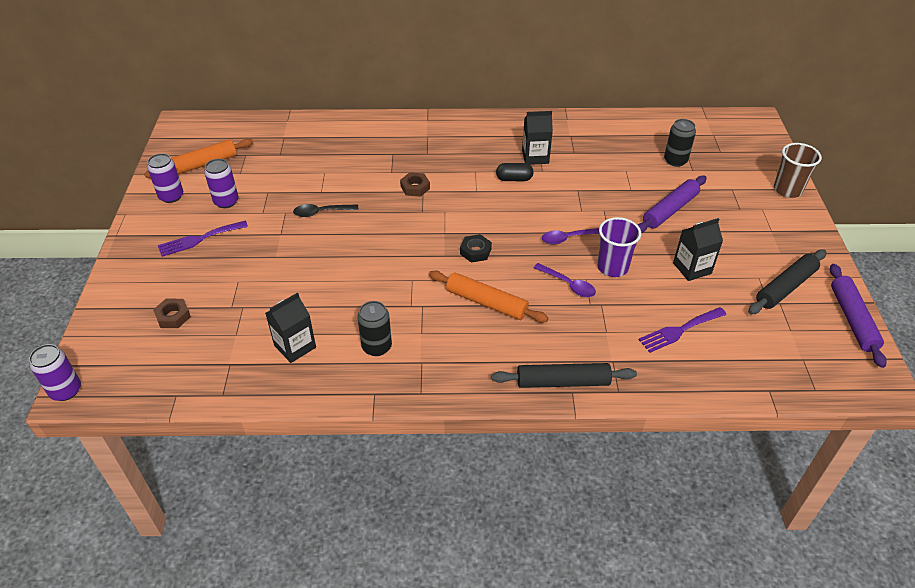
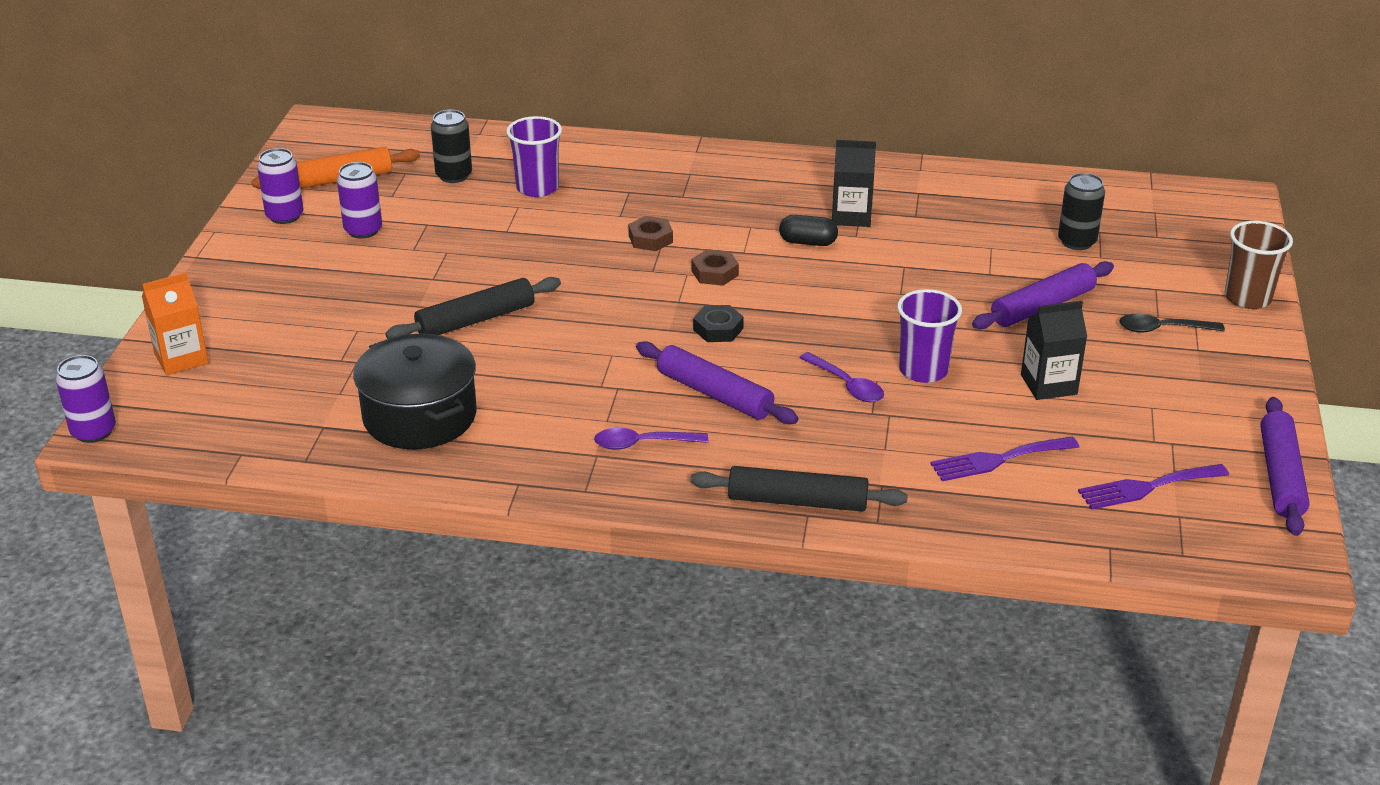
camera: 10 degrees right, 10 degrees down
brown nut [153,299,191,328] -> brown nut moved to [691,249,739,286]
purple fork [158,221,248,257] -> purple fork moved to [1078,464,1229,510]
black carton [266,292,316,363] -> black pot [353,333,477,449]
black spoon [293,204,358,217] -> black spoon moved to [1119,314,1225,333]
black can [357,301,392,356] -> black can moved to [431,110,472,183]
orange rolling pin [429,271,548,323] -> purple rolling pin [636,341,798,424]
purple spoon [542,228,600,245] -> purple spoon moved to [594,428,708,450]
black rolling pin [748,249,826,314] -> black rolling pin moved to [385,277,561,339]
none -> orange carton [142,272,209,375]
none -> purple cup [506,116,562,197]

